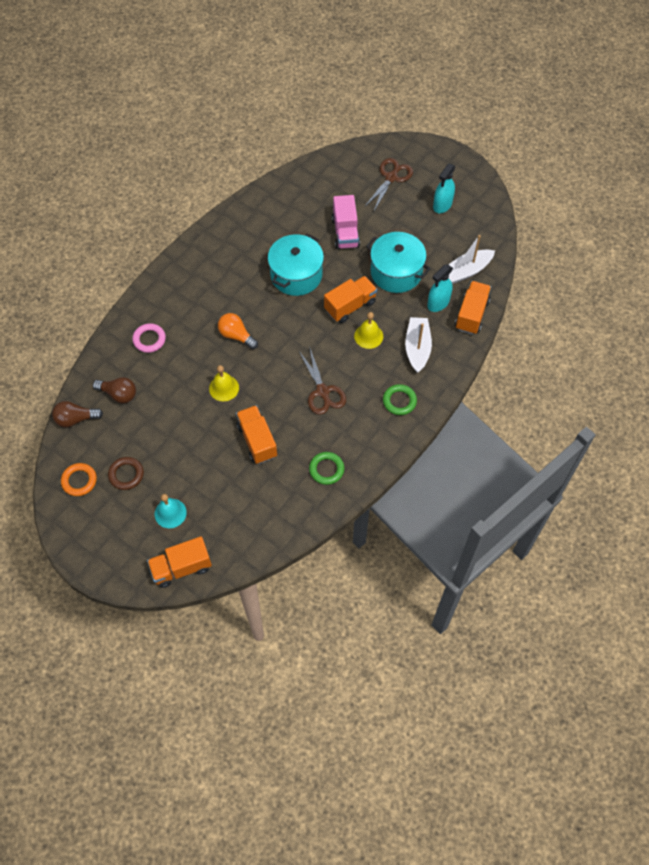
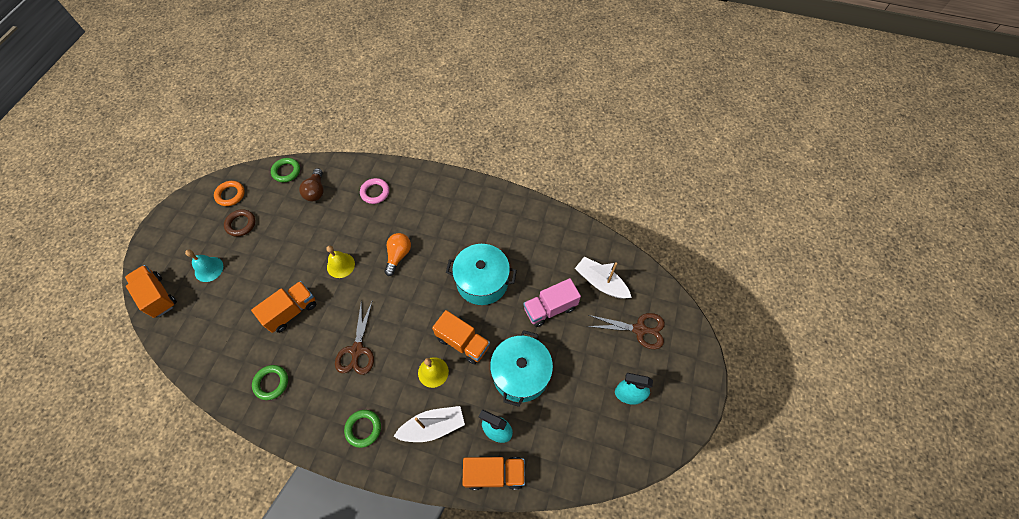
camera: 70 degrees right, 0 degrees up
brown light bulb [52,401,103,428] -> green ring [271,158,300,182]
brown scissors [298,346,346,414] -> brown scissors turned 45 degrees counterclockwise [335,300,374,375]
white boat [449,235,495,284] -> white boat moved to [575,256,632,299]

